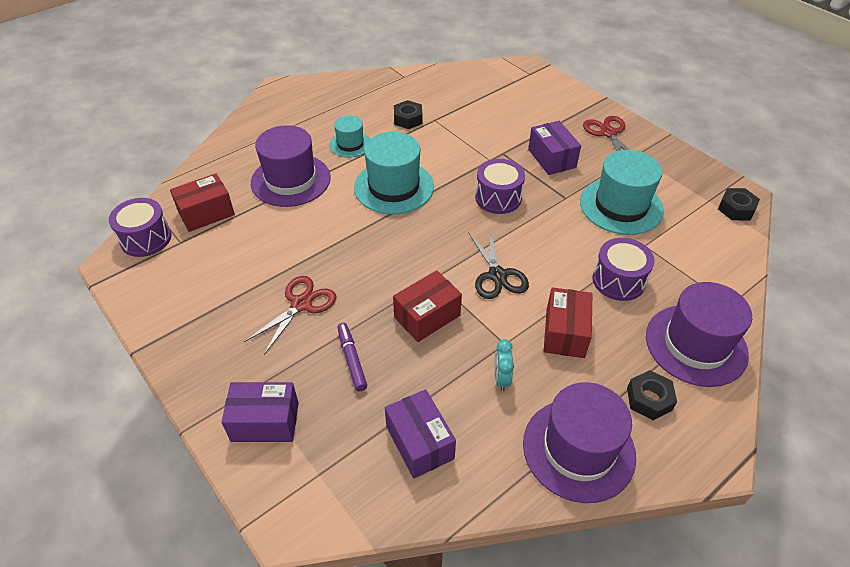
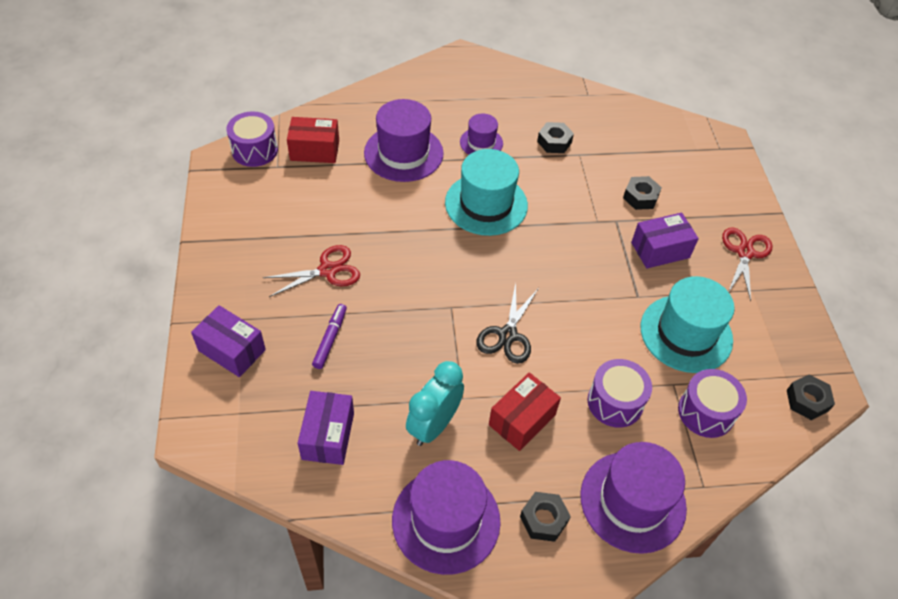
camera: 30 degrees right, 5 degrees up
turquoise hat [330,116,370,158] -> purple hat [460,114,503,155]
red box [393,270,462,342] -> none
purple drum [475,159,525,214] -> purple drum moved to [678,369,747,438]
turquoise clock [495,339,514,391] -> turquoise clock [406,361,464,446], size x1.85
purple box [528,121,581,175] -> purple box turned 60 degrees clockwise [631,213,699,268]
none -> black nut [623,176,662,210]

